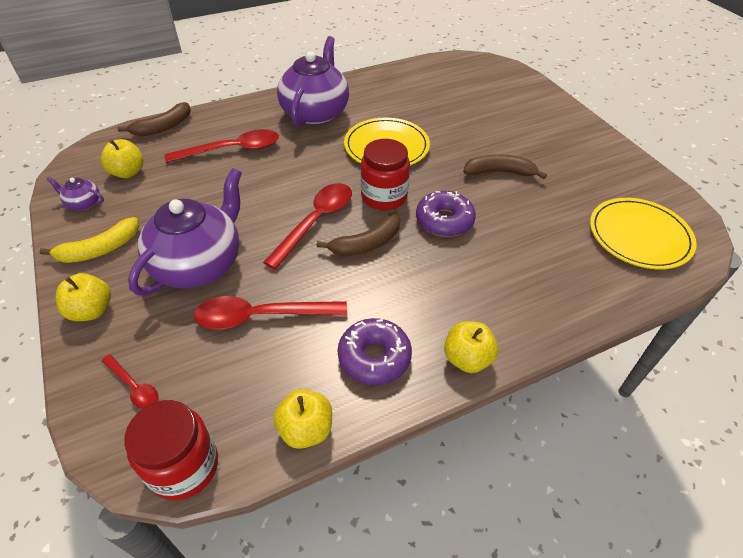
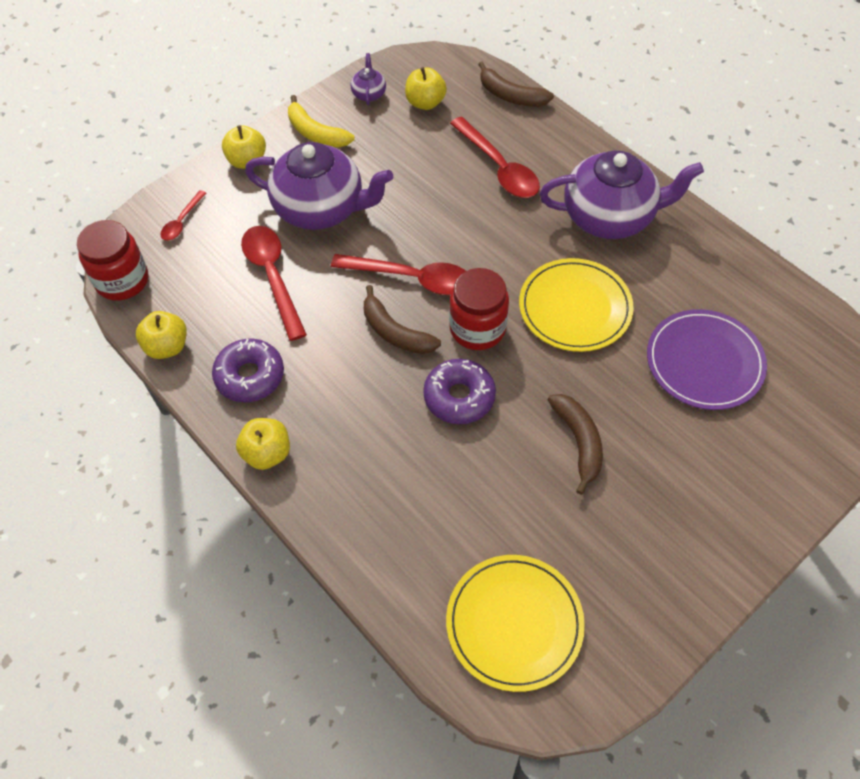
camera: 75 degrees right, 10 degrees up
none -> purple plate [647,309,767,410]

